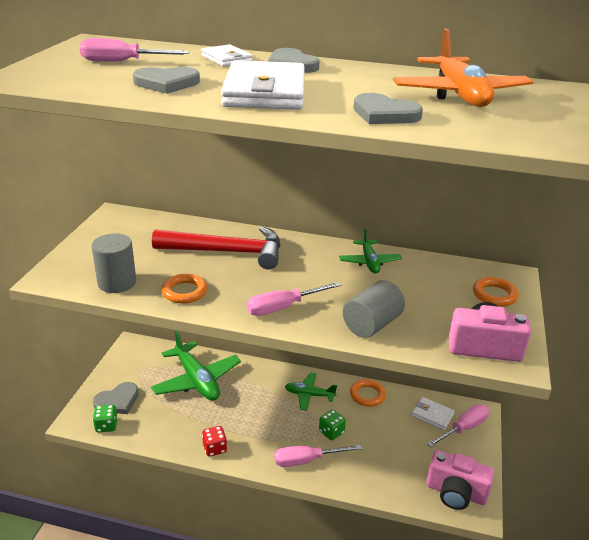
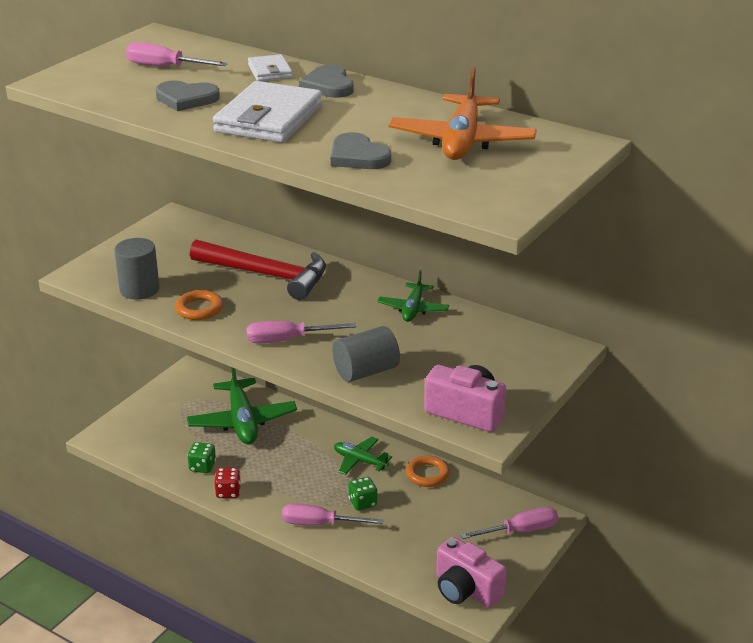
camera: 20 degrees right, 0 degrees up
grey heart [93,382,139,414] -> none
green dice [93,405,118,432] -> green dice moved to [187,442,216,473]
white wallet [412,397,455,430] -> none
orange ring [473,277,518,307] -> none

